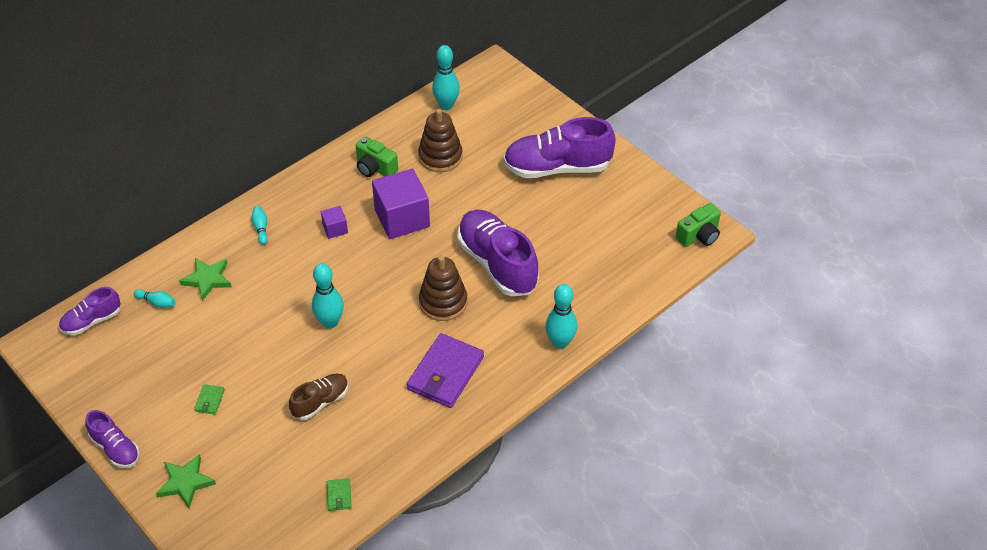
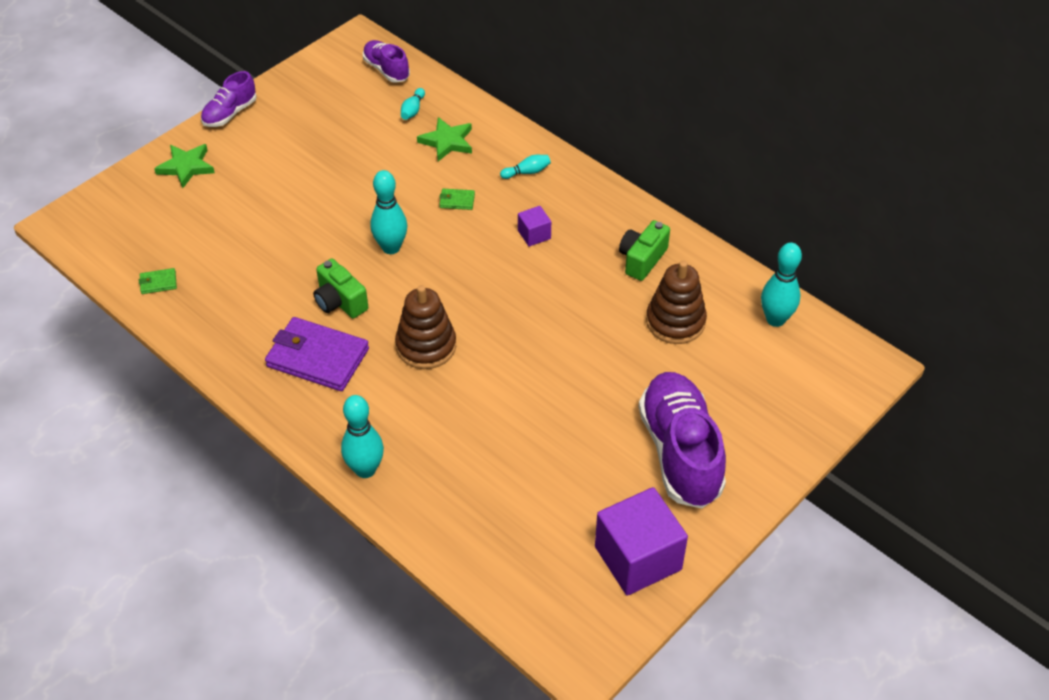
camera: 85 degrees right, 0 degrees up
green wallet [194,384,225,415] -> green wallet moved to [439,189,475,210]
brown shoe [289,374,349,420] -> none
purple cube [372,169,430,239] -> purple cube moved to [595,487,688,596]
purple shoe [457,210,539,296] -> none
green camera [676,203,721,247] -> green camera moved to [313,259,368,318]

